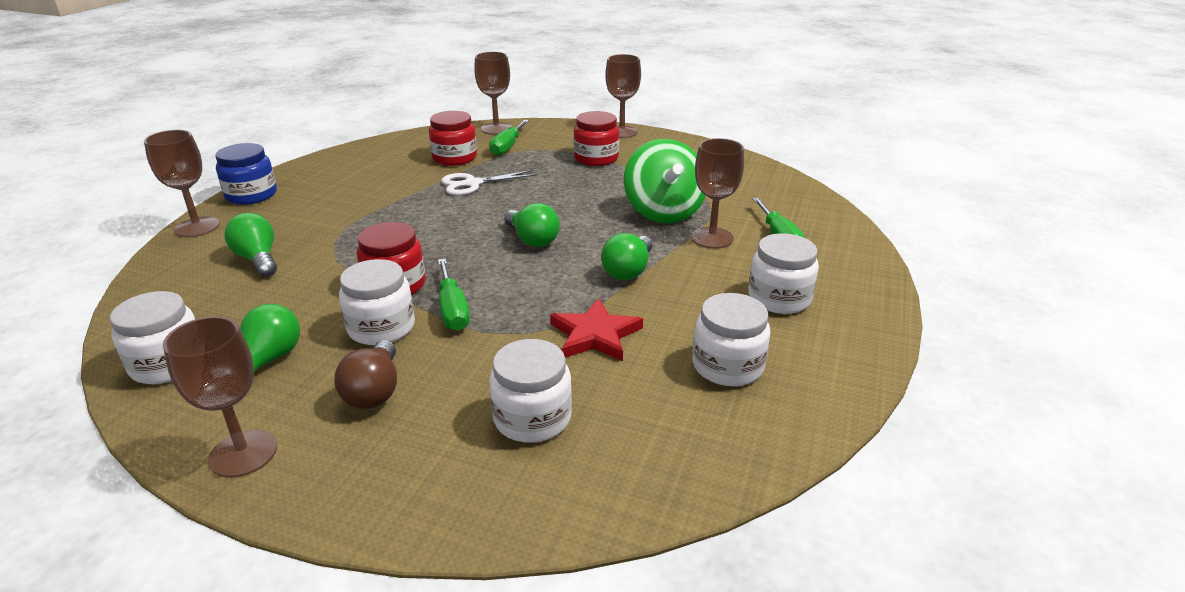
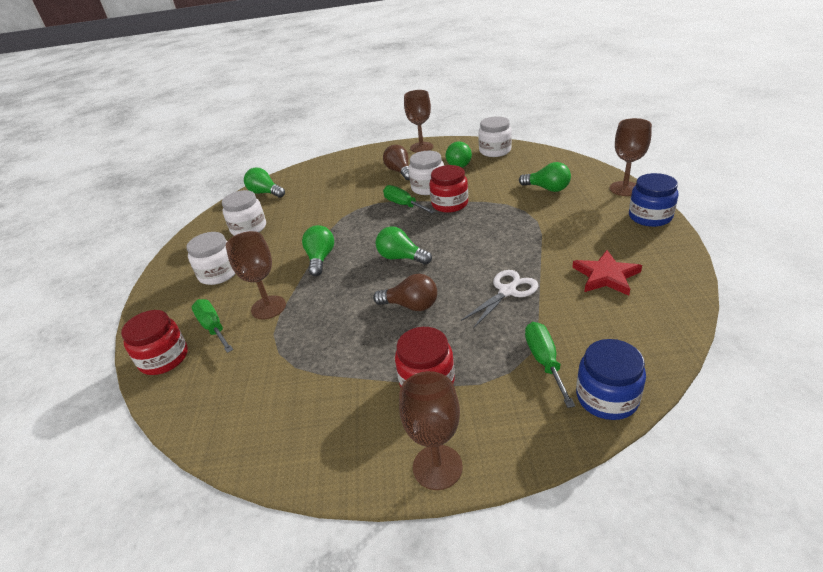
camera: 160 degrees right, 5 degrees up
red jar [429,111,477,166] -> red jar moved to [121,310,188,375]
brown goblet [474,52,512,135] -> blue jar [576,339,646,420]
white jar [489,339,572,443] -> none
red star [550,298,643,361] -> red star moved to [572,250,642,296]
green spinning top [624,139,706,223] -> none
none -> green light bulb [244,167,285,198]
none -> brown light bulb [373,274,437,311]

